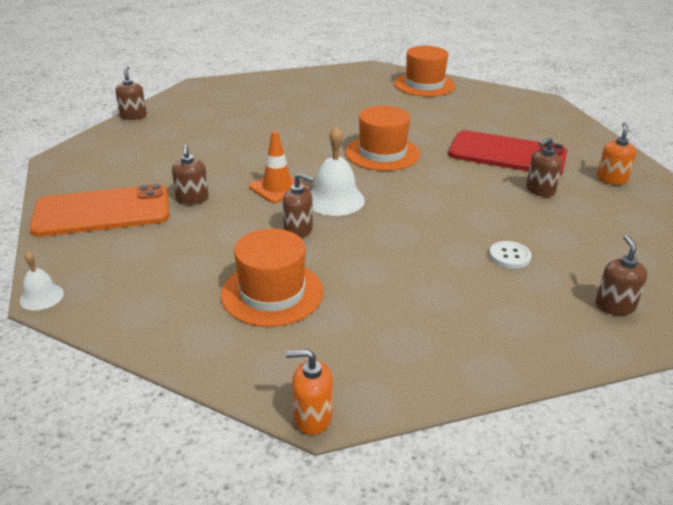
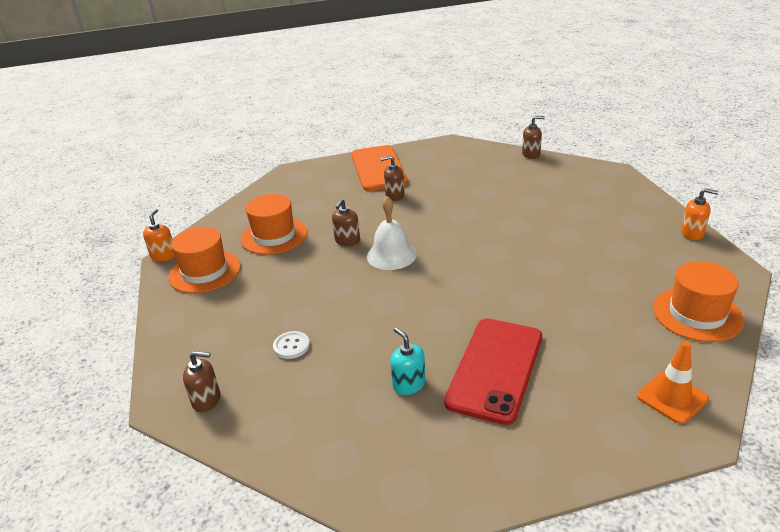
camera: 95 degrees right, 0 degrees up
white bell [19,251,64,311] -> none
orange traffic cone [249,131,306,203] -> orange traffic cone moved to [637,341,709,424]
orange hat [345,106,420,171] -> orange hat moved to [168,227,241,293]
brown soap dispenser [526,137,562,197] -> turquoise soap dispenser [390,327,425,395]
orange soap dispenser [597,122,636,185] -> orange soap dispenser moved to [681,188,718,240]

